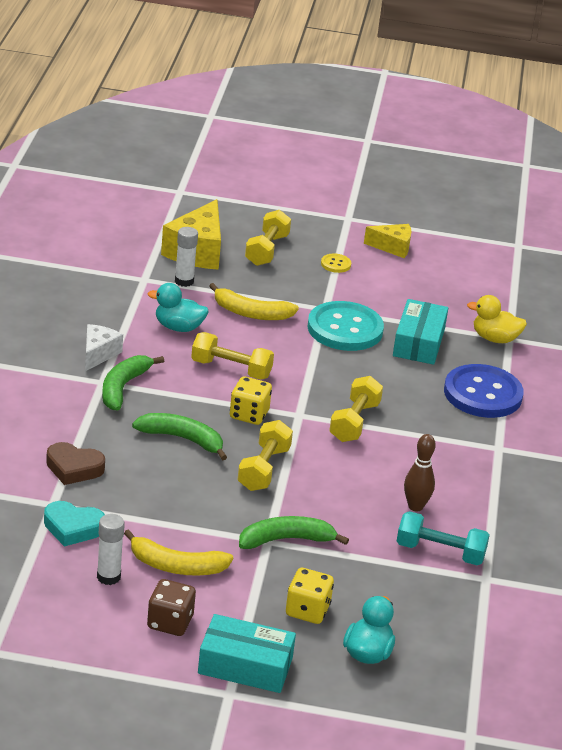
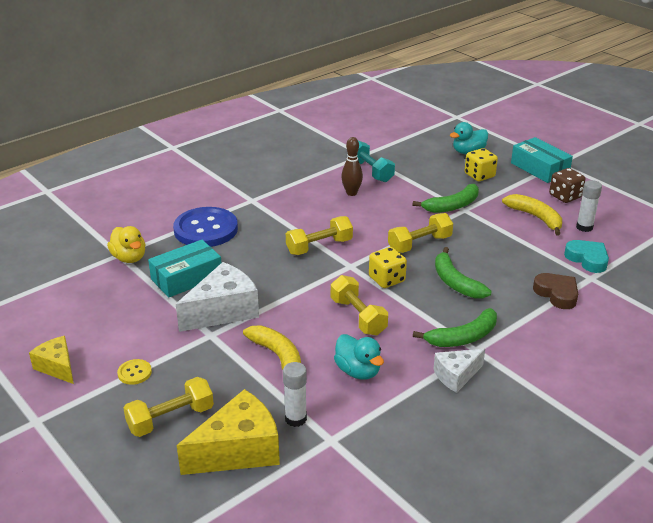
camera: 135 degrees left, 0 degrees up
green banana [239,516,349,549] -> green banana turned 60 degrees counterclockwise [412,184,479,213]
turquoise button [308,301,384,351] -> white cheese [176,262,259,332]

